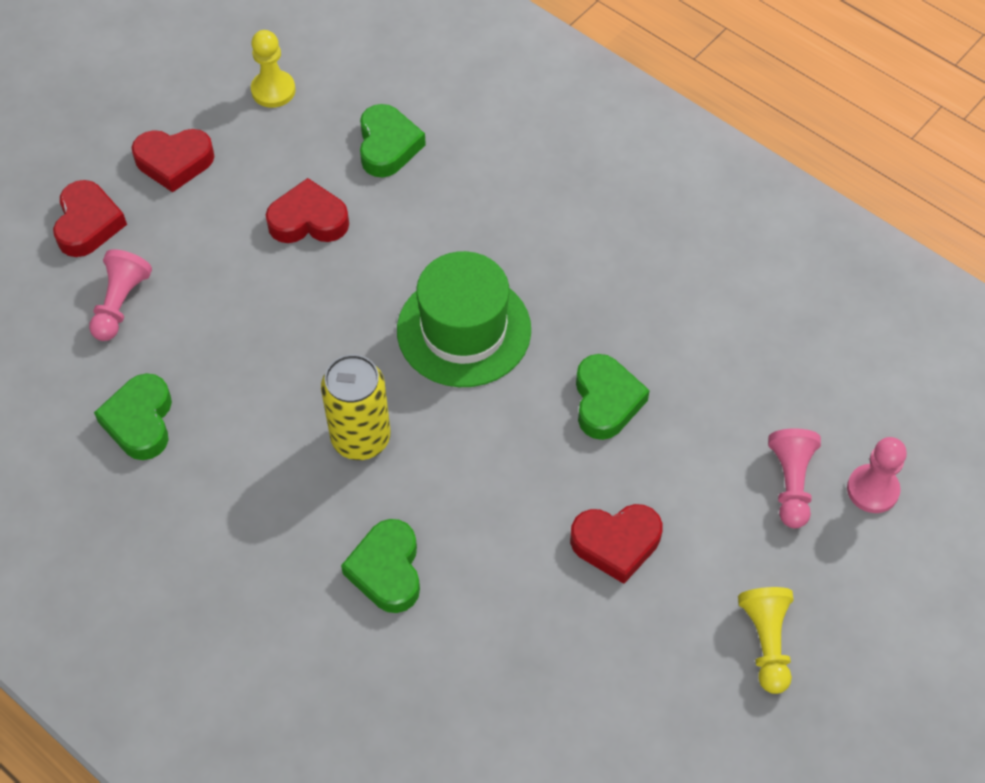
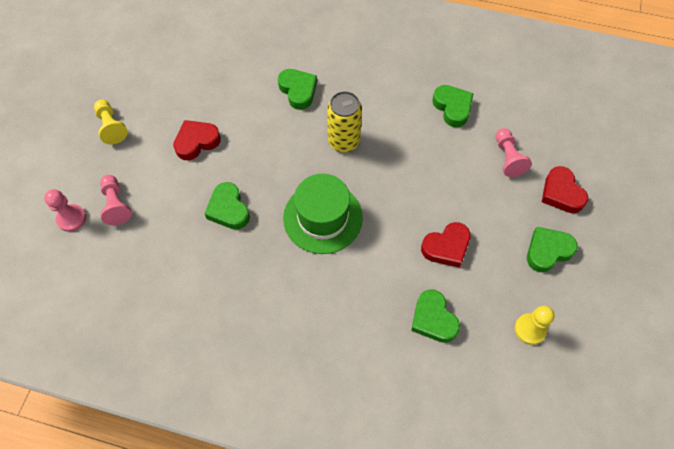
camera: 155 degrees right, 5 degrees up
red heart [132,129,215,193] -> green heart [527,227,578,272]

